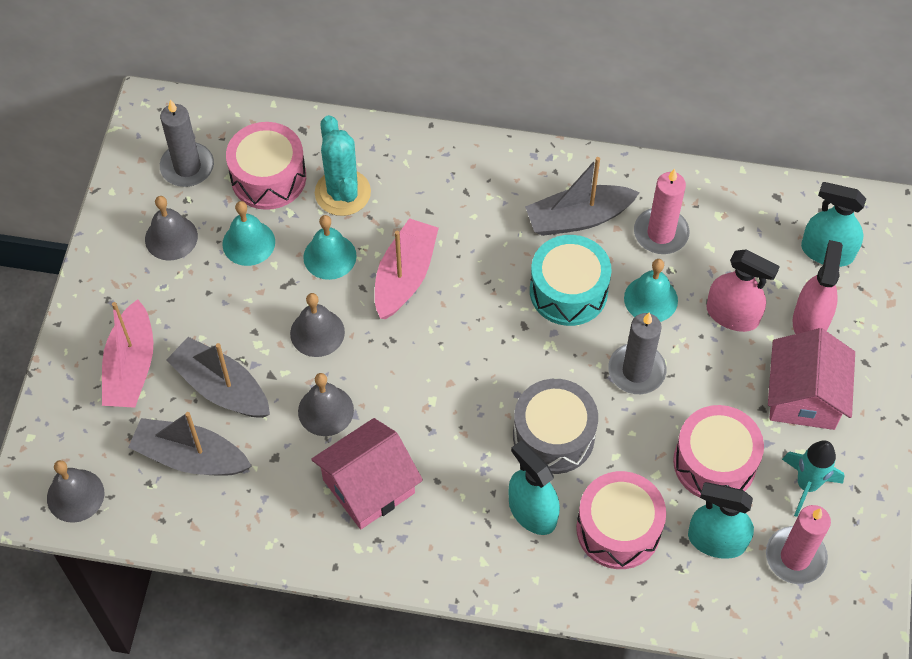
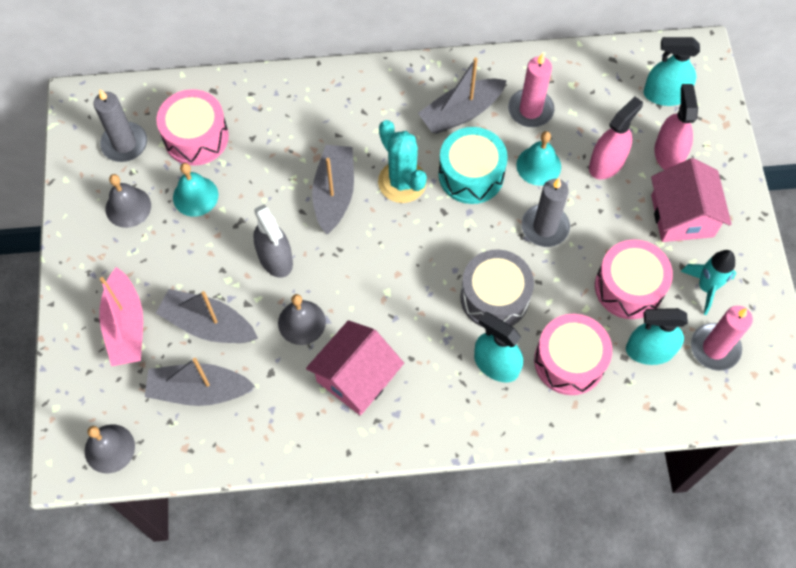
camera: 15 degrees left, 5 degrees up
grey bell [290,293,345,357] -> grey spray bottle [253,204,293,278]
turquoise bell [303,215,357,280] -> none
turquoise cactus [315,115,371,216] -> turquoise cactus moved to [378,120,427,203]
pink boat [375,218,439,319] -> grey boat [312,145,354,234]
pink spray bottle [706,250,780,332] -> pink spray bottle turned 60 degrees counterclockwise [589,97,643,179]

